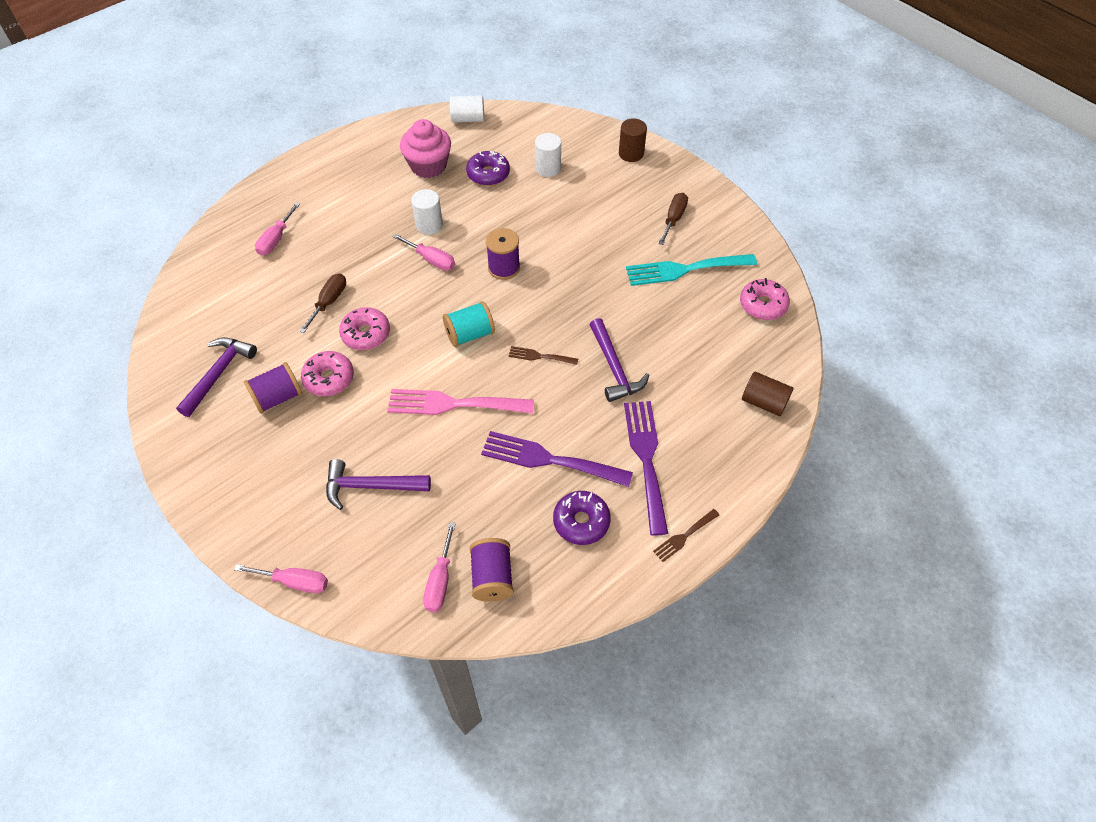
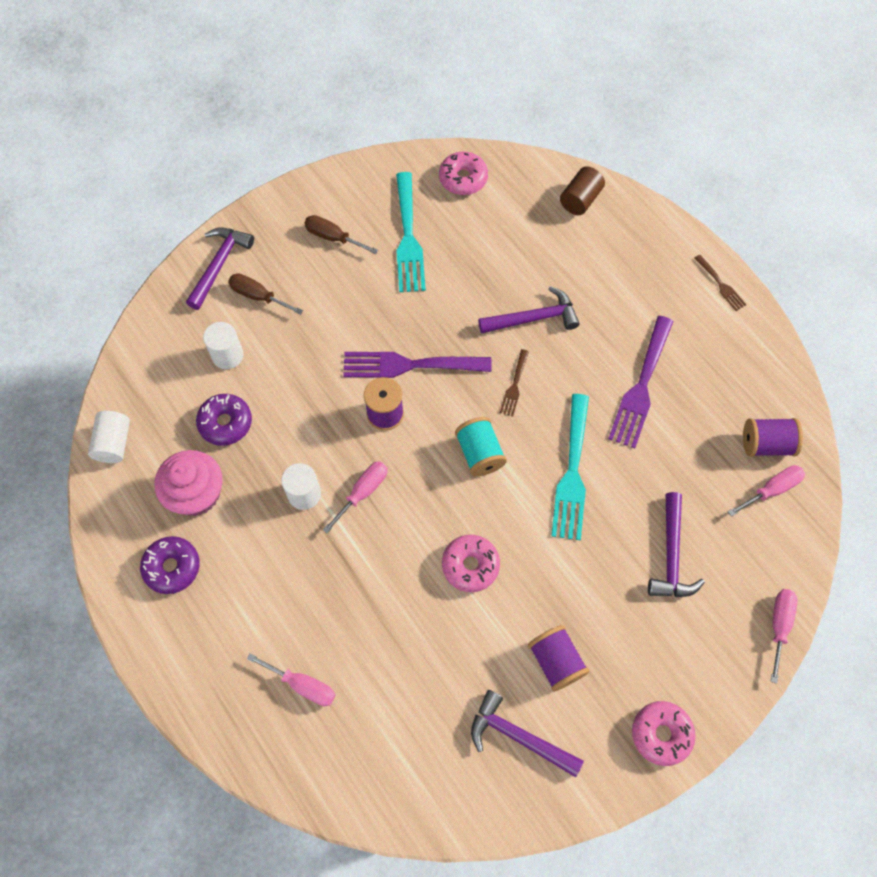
camera: 85 degrees left, 10 degrees up
brown screwdriver [299,274,346,333] -> brown screwdriver moved to [228,273,303,315]
pink donut [301,351,354,396] -> pink donut moved to [632,701,695,766]
pink fork [387,389,534,415] -> turquoise fork [551,394,589,540]
pink screwdriver [423,522,456,612] -> pink screwdriver turned 45 degrees counterclockwise [728,465,805,517]
purple donut [553,491,611,545] -> purple donut moved to [140,536,200,594]
brown cylinder [619,118,647,162] -> purple hammer [186,227,254,310]
purple fork [624,401,668,536] -> purple fork moved to [343,352,492,378]

